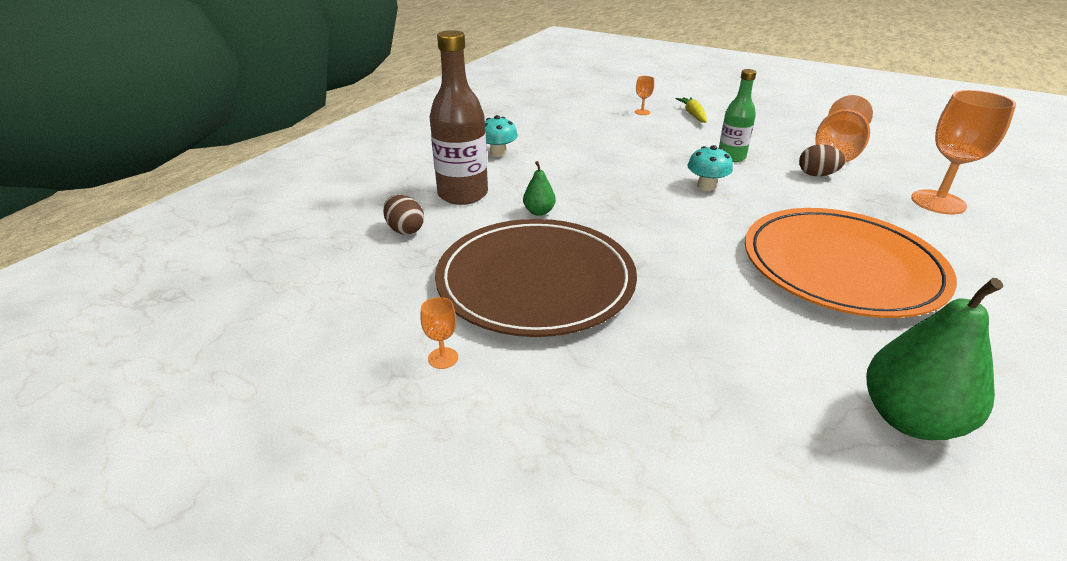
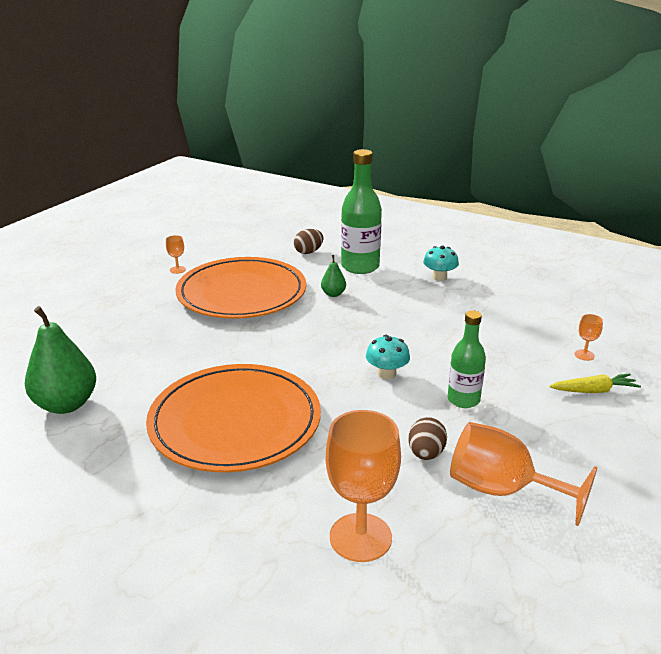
camera: 90 degrees right, 5 degrees down
brown bottle [430,30,488,205] -> green bottle [341,149,382,274]
brown plate [435,219,637,337] -> orange plate [175,257,306,319]

